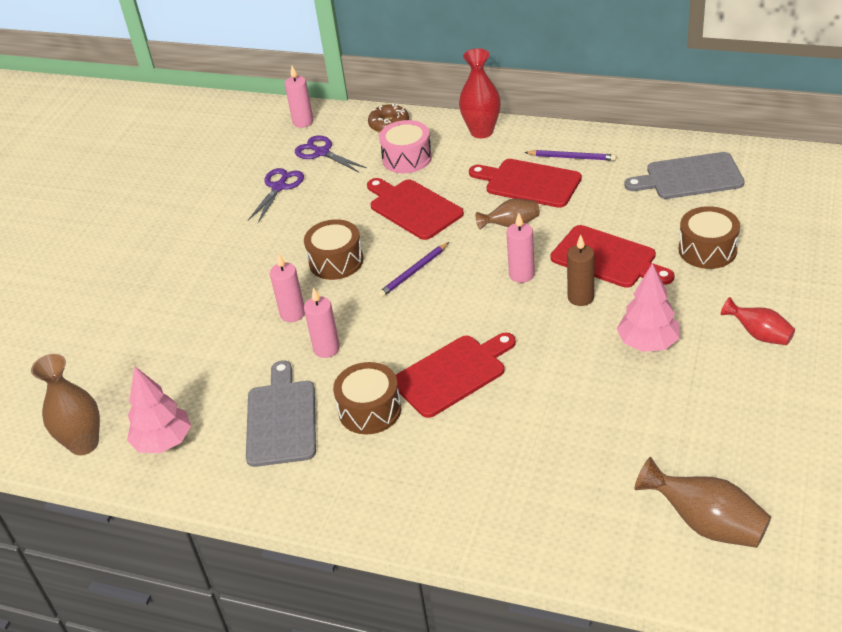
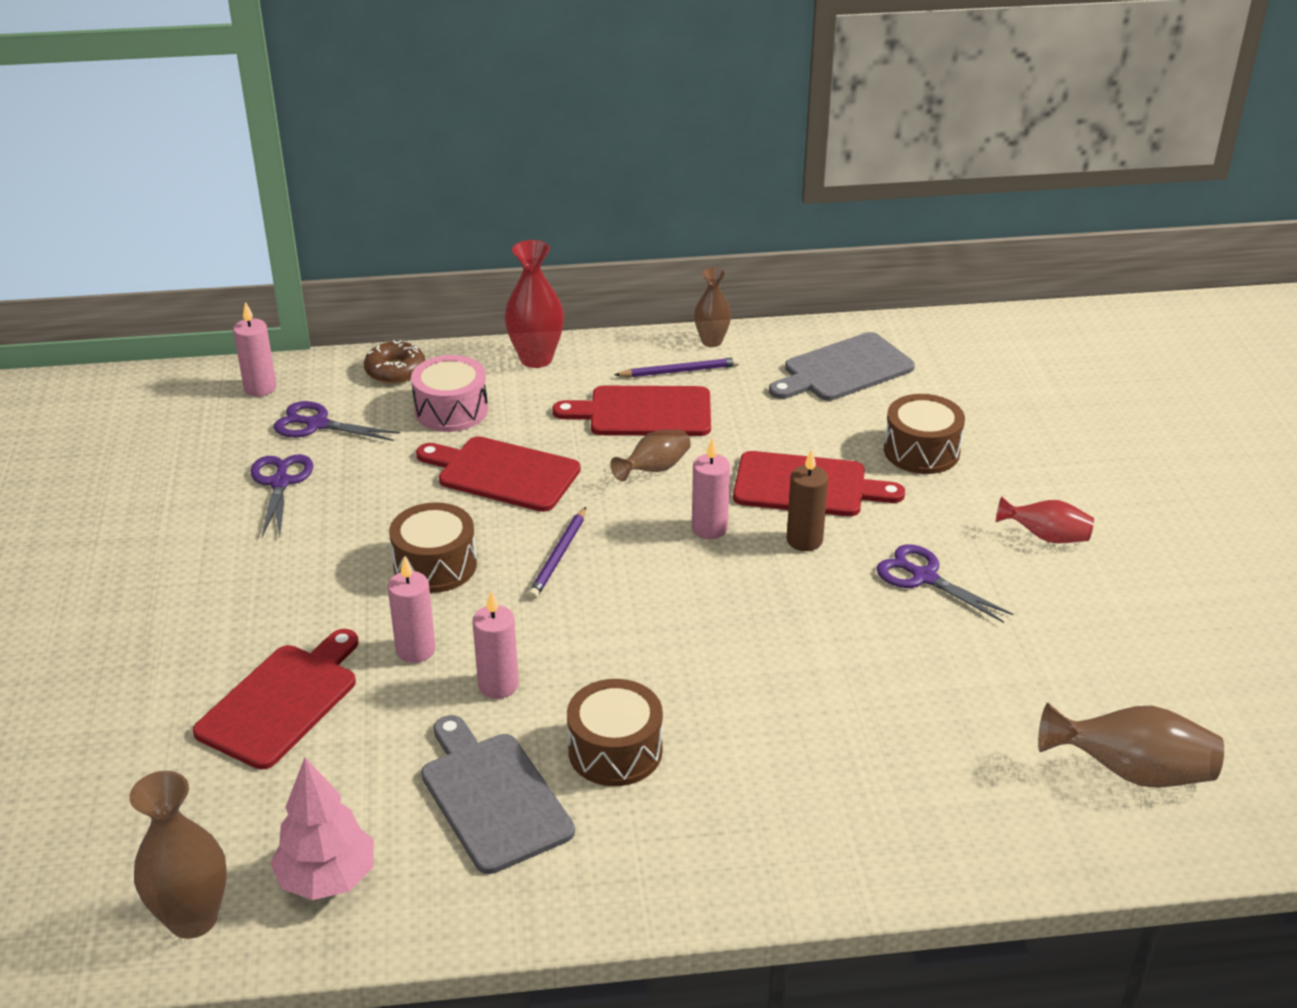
camera: 30 degrees left, 5 degrees down
red cutting board [396,333,516,418] -> red cutting board moved to [193,629,359,770]
pink tree [617,263,680,352] -> purple scissors [876,544,1014,623]
none -> brown vase [694,268,731,347]

